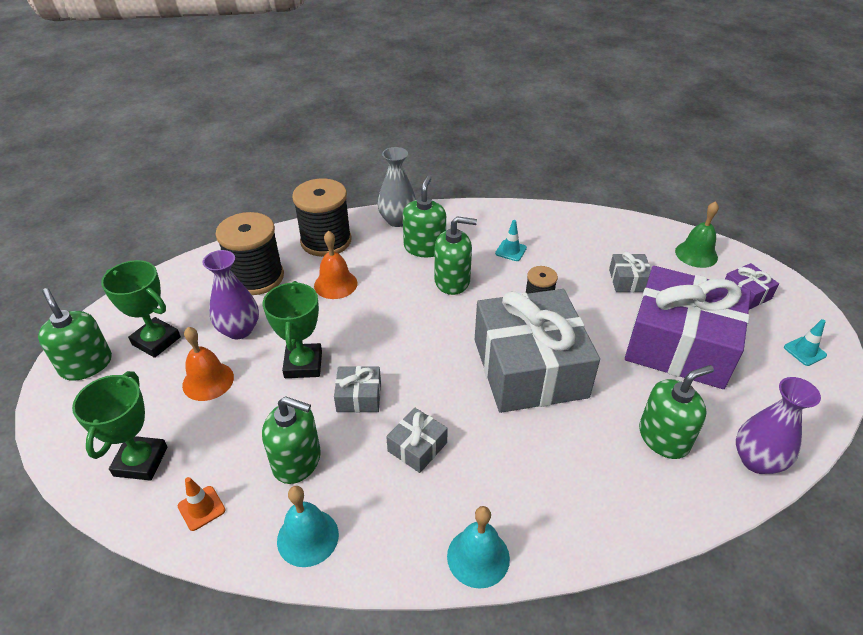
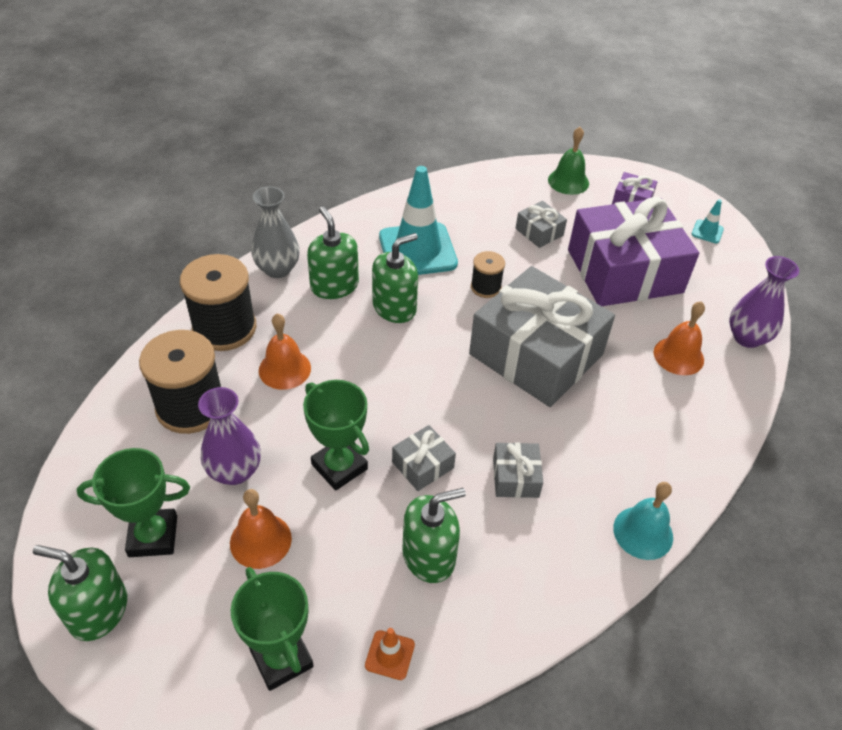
camera: 40 degrees left, 5 degrees up
turquoise bell [277,486,339,567] -> none
turquoise traffic cone [495,220,527,261] -> turquoise traffic cone [379,166,458,275], size x2.40
green soap dispenser [639,365,714,459] -> orange bell [654,301,705,375]

